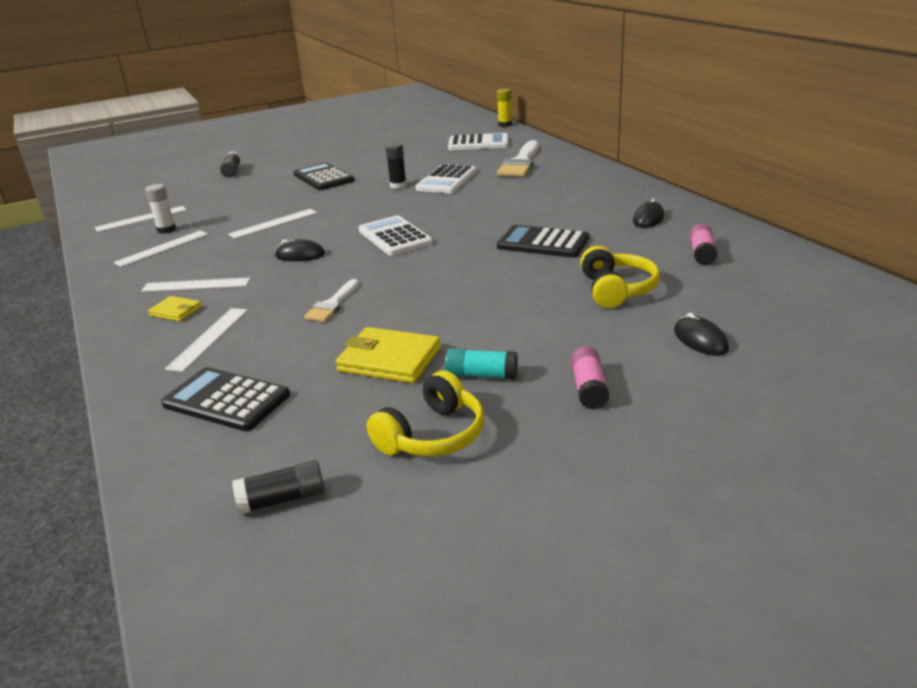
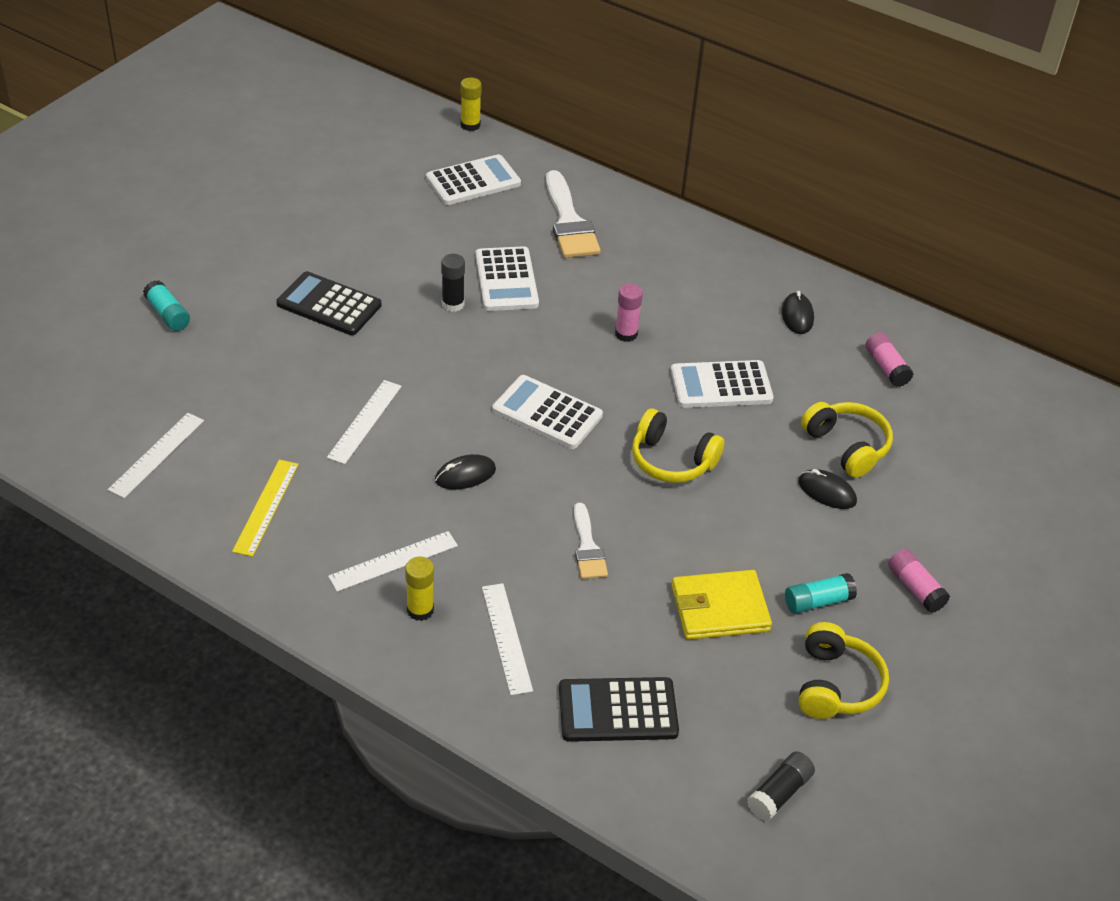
camera: 35 degrees left, 15 degrees up
white ruler [114,230,208,267] -> yellow ruler [232,460,299,557]
white glue stick [145,184,176,234] -> none
yellow wallet [148,296,202,322] -> yellow glue stick [405,557,434,621]
black glue stick [220,152,241,178] -> turquoise glue stick [143,280,190,331]
black calculator [497,225,589,258] -> white calculator [671,360,774,408]
black mouse [674,313,729,356] -> black mouse moved to [798,469,857,509]
none -> pink glue stick [615,283,643,342]
none -> yellow headphones [632,409,724,483]

